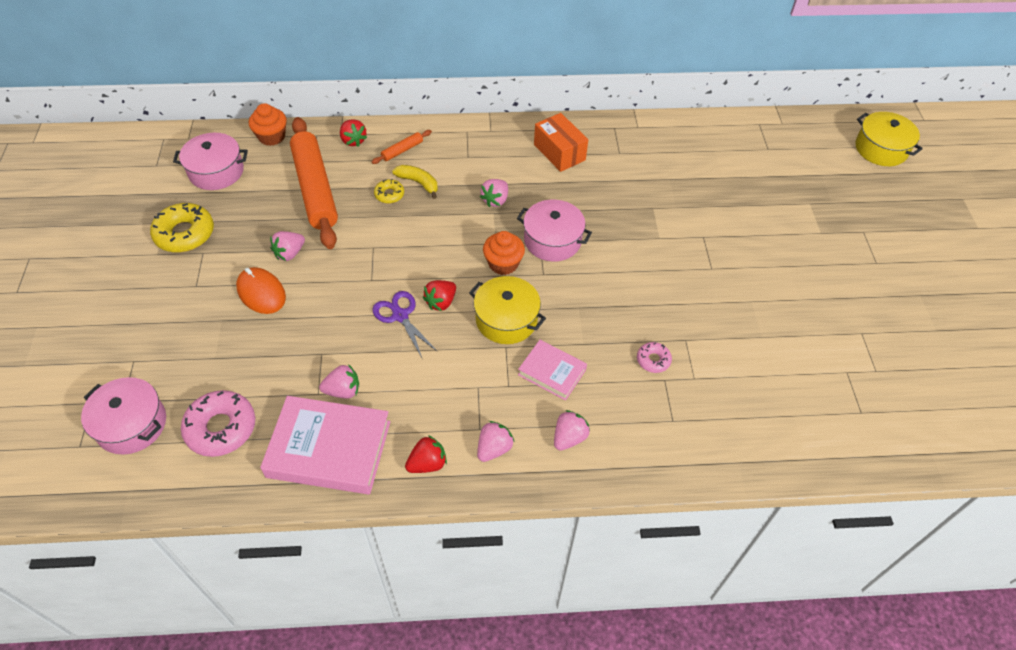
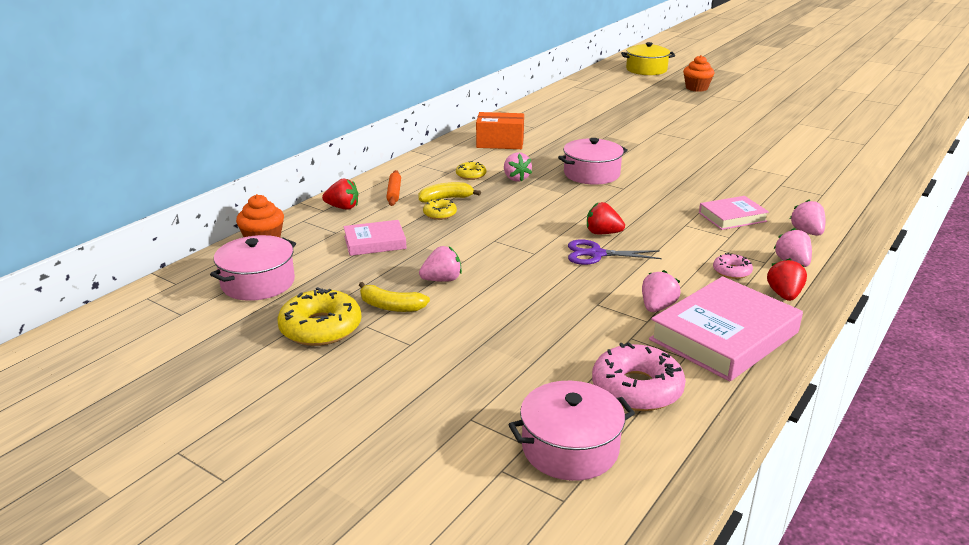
camera: 50 degrees left, 25 degrees down
orange mouse [236,267,286,314] -> none
pink strawberry [270,231,305,261] -> pink strawberry turned 105 degrees counterclockwise [419,246,462,282]
orange rolling pin [290,117,338,249] -> pink book [343,220,407,256]
red strawberry [423,280,456,311] -> red strawberry turned 120 degrees clockwise [587,202,625,234]
yellow pot [469,276,546,344] -> none
orange cupcake [483,231,525,275] -> orange cupcake moved to [683,55,715,92]
pink donut [637,342,672,373] -> pink donut moved to [713,253,753,279]
none -> yellow banana [359,282,430,312]
none -> yellow donut [456,161,486,180]

